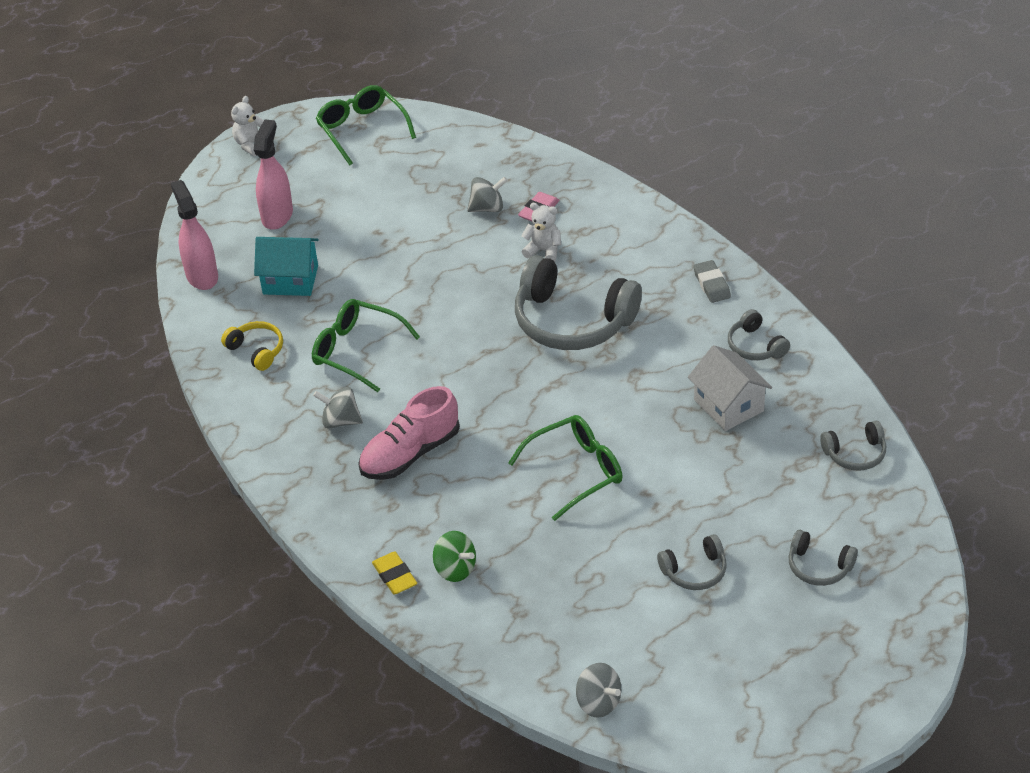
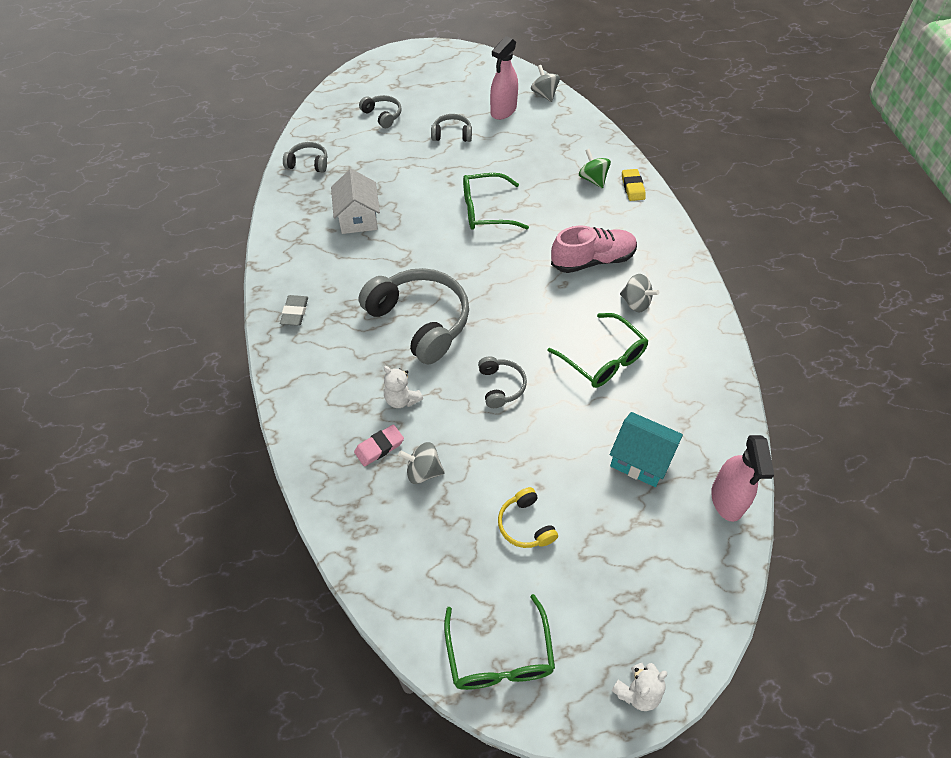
camera: 160 degrees left, 10 degrees up
yellow headphones [221,321,283,371] -> yellow headphones moved to [498,487,558,548]
pink spray bottle [254,119,293,230] -> pink spray bottle moved to [490,36,518,120]
grey headphones [728,309,790,360] -> grey headphones moved to [478,356,527,408]

